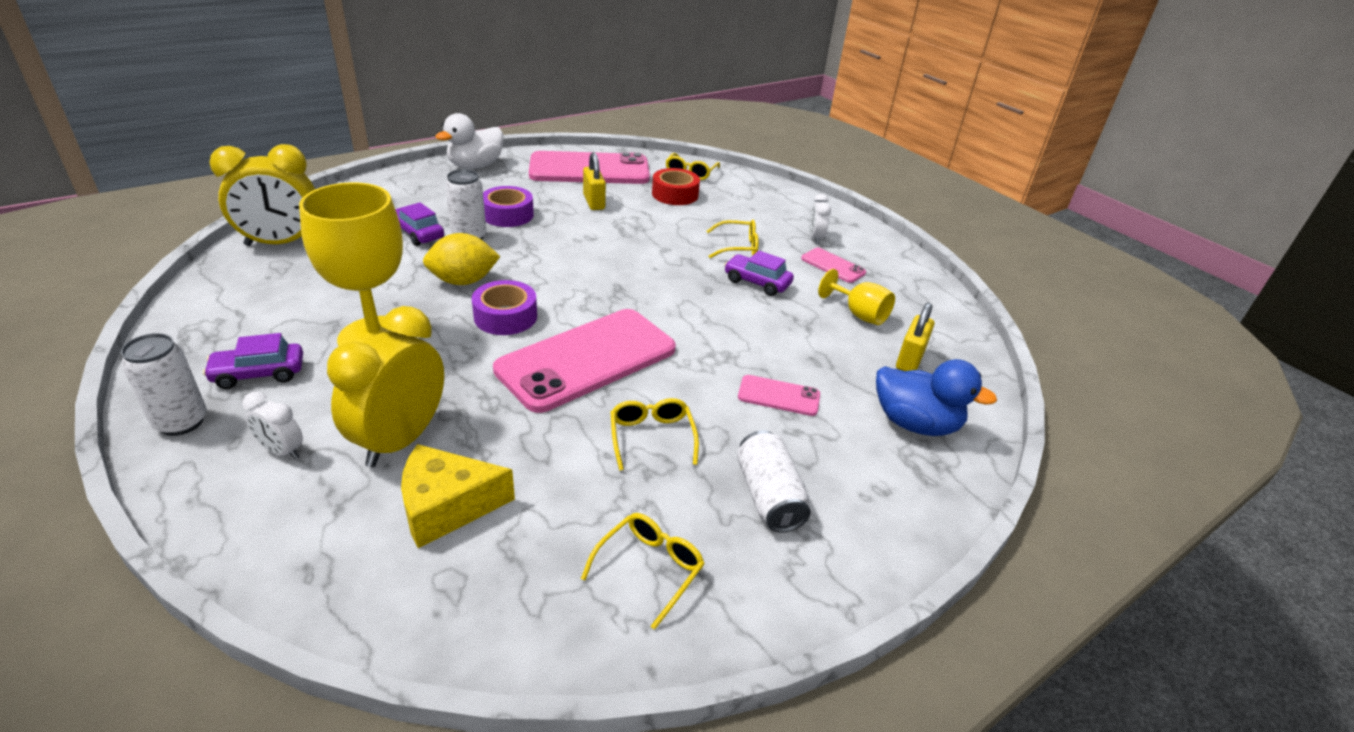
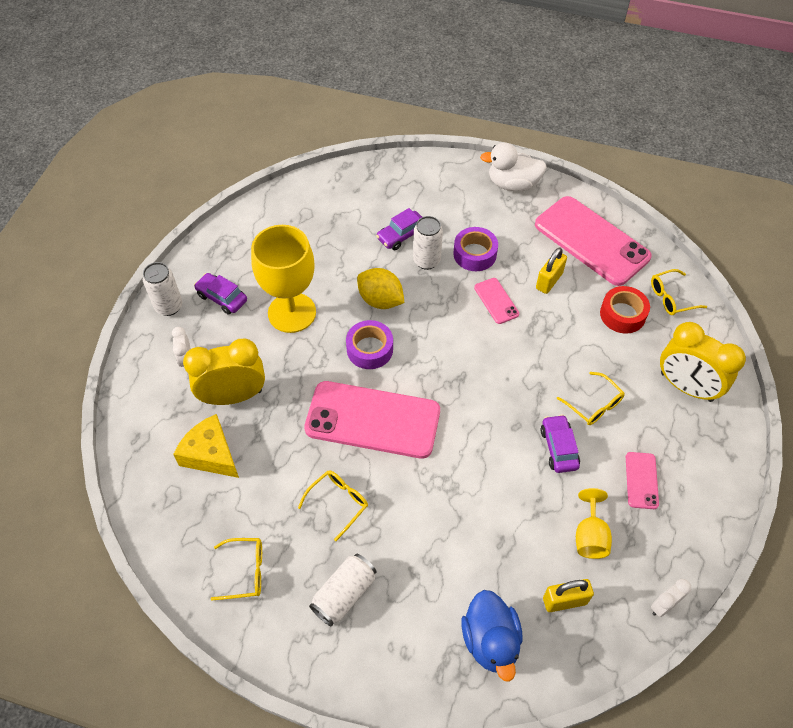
camera: 55 degrees right, 20 degrees up
yellow clock [209,144,315,246] -> yellow clock moved to [660,322,746,402]
purple car [395,202,444,246] -> purple car turned 135 degrees counterclockwise [376,208,422,250]
pink phone [738,375,820,416] -> pink phone moved to [474,278,519,324]
white clock [809,194,831,244] -> white clock moved to [651,579,691,617]

